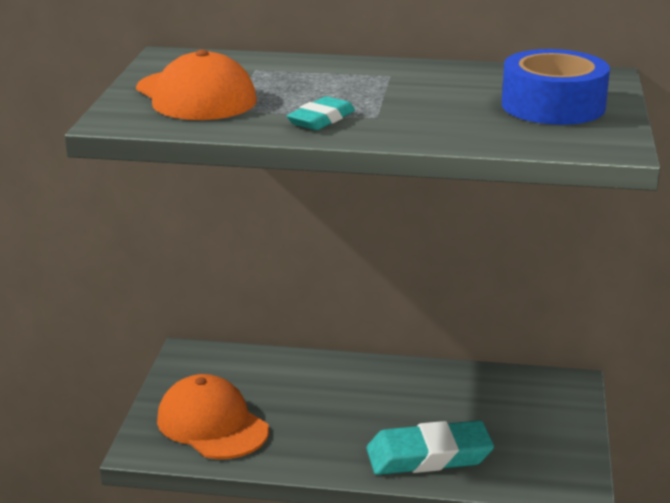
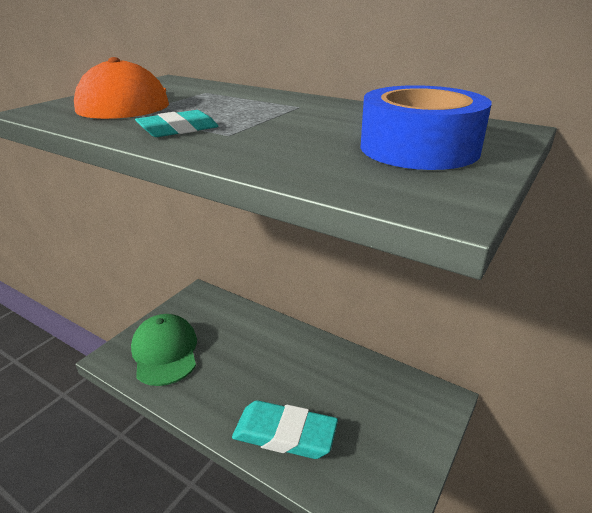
camera: 25 degrees right, 5 degrees up
orange cap [157,374,269,459] -> green cap [131,314,197,386]

